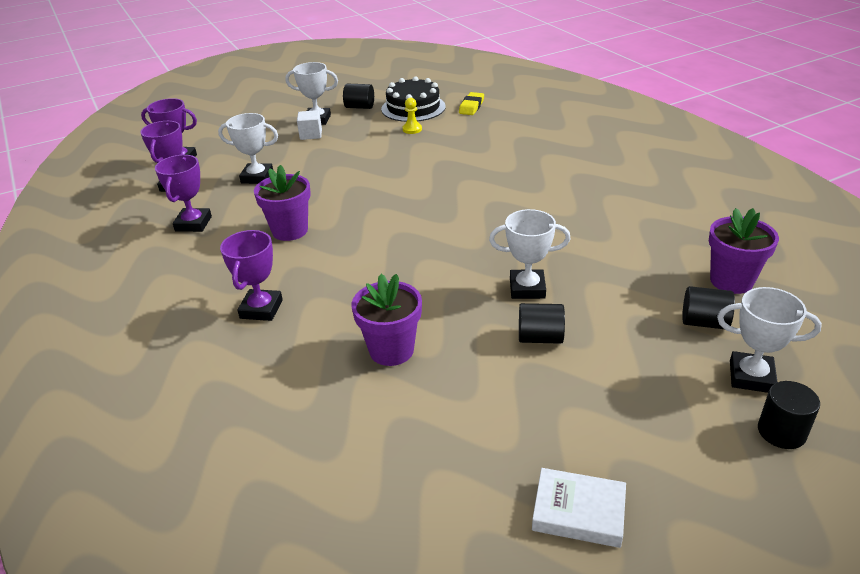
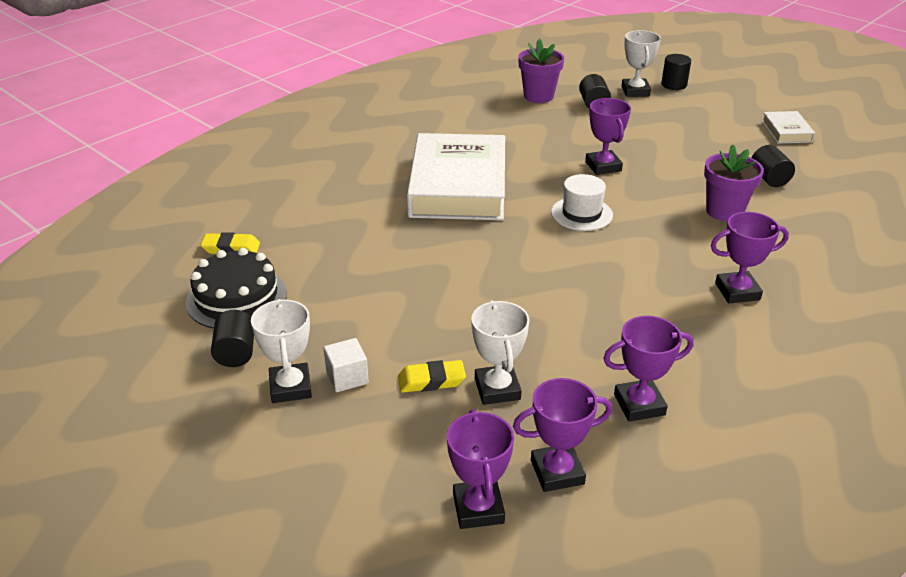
camera: 110 degrees left, 0 degrees up
purple flower pot [254,165,311,241] -> none
yellow pawn [402,98,422,134] -> none
white trophy [489,209,571,299] -> purple trophy [585,98,631,175]
black cylinder [519,303,565,344] -> black cylinder moved to [752,145,795,187]
none -> yellow eraser [398,360,466,393]
none -> white book [407,133,505,220]
none -> white hat [551,174,613,231]

